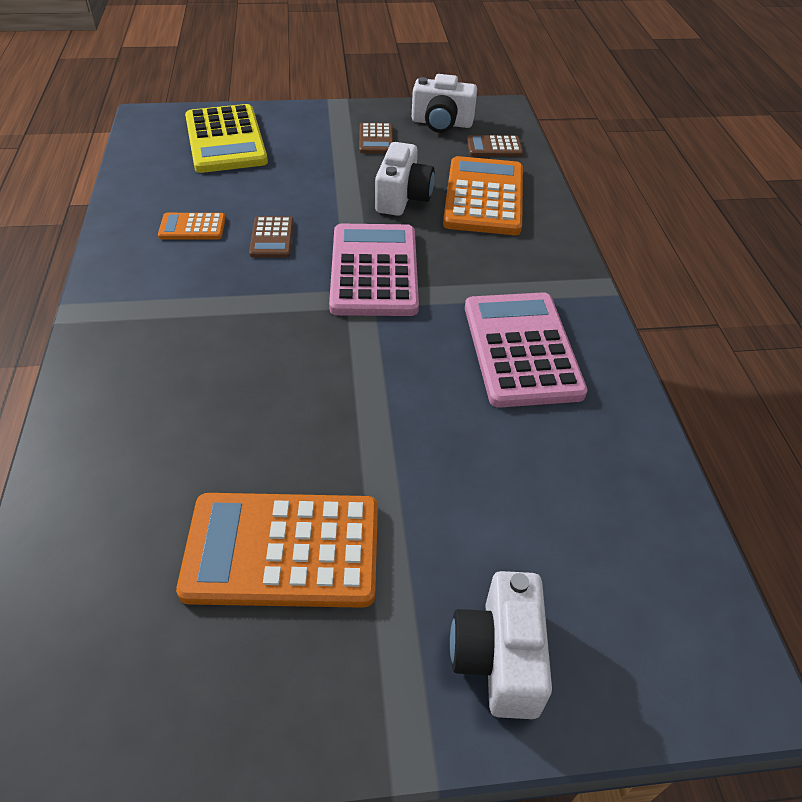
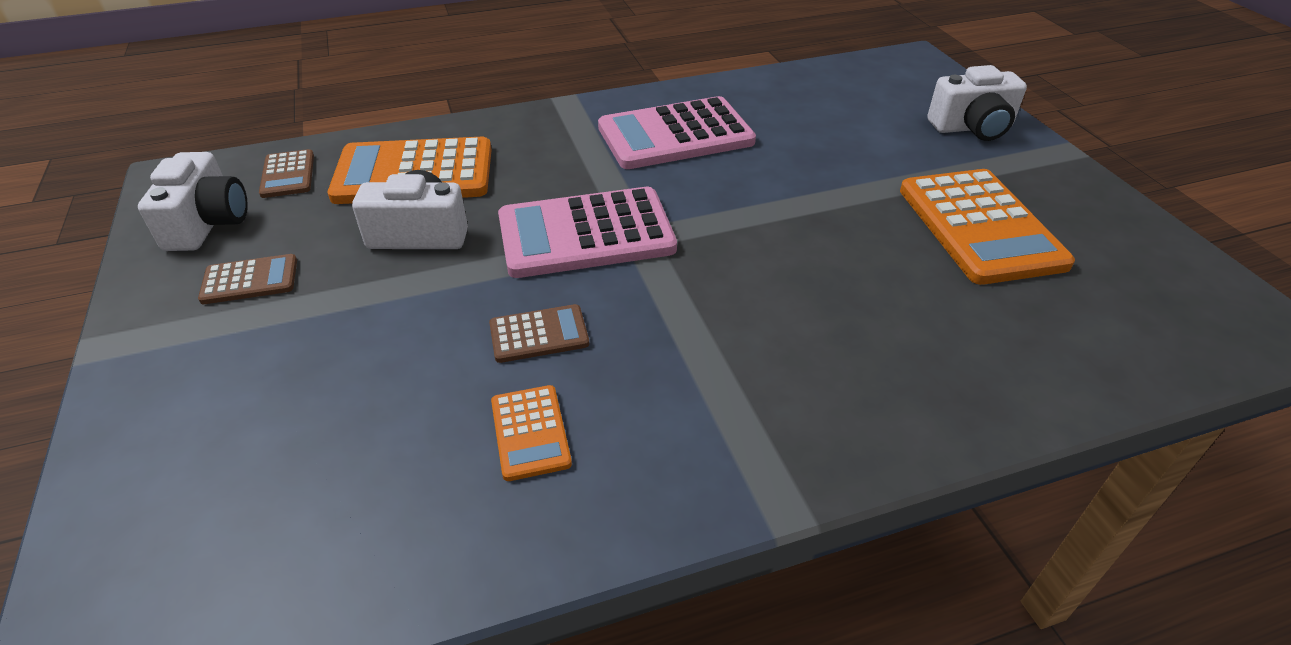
camera: 100 degrees left, 5 degrees down
yellow calculator [185,104,268,173] -> none

